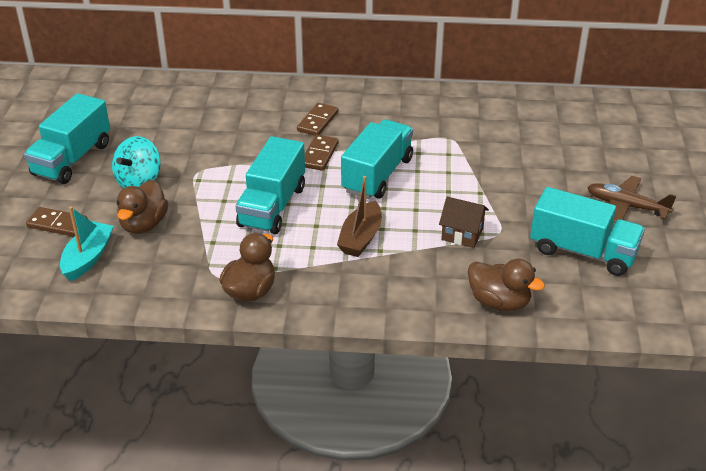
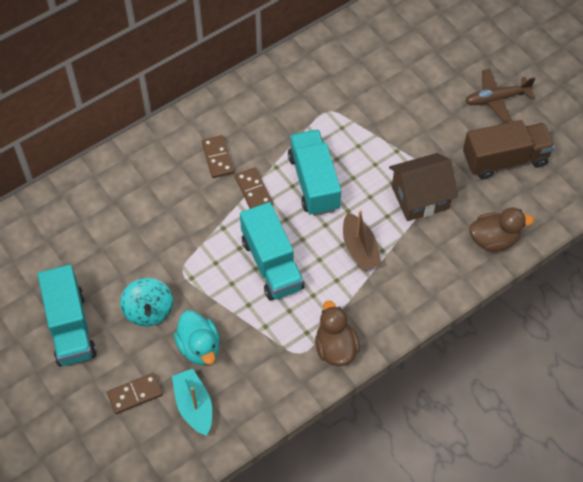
camera: 40 degrees left, 20 degrees up
brown duck [117,180,168,234] -> turquoise duck [174,311,220,365]
brown house [439,197,489,248] -> brown house [389,153,458,221], size x1.59
turquoise truck [530,187,645,276] -> brown truck [463,120,555,179]

